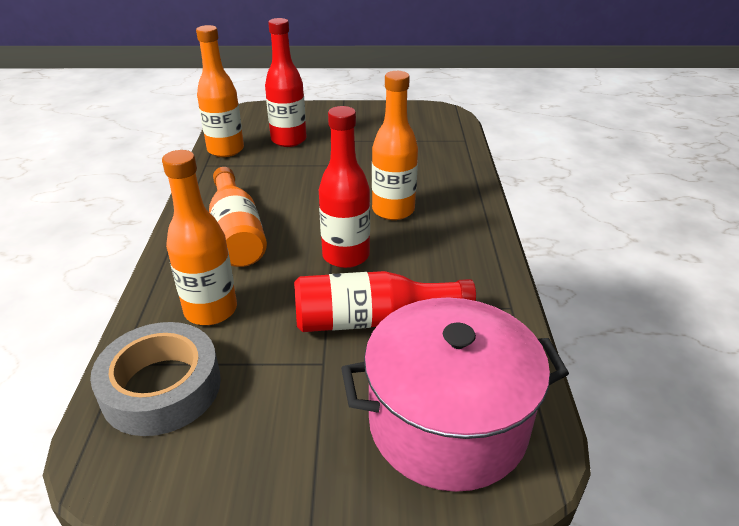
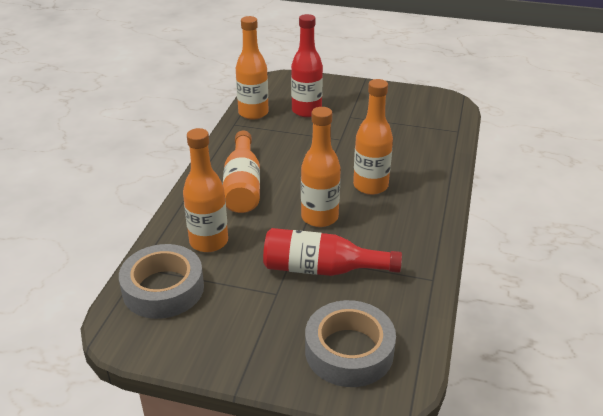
camera: 15 degrees right, 0 degrees up
red bottle [319,106,370,268] -> orange bottle [301,107,341,227]
pink pot [341,298,569,492] -> grey tape [305,300,396,387]

